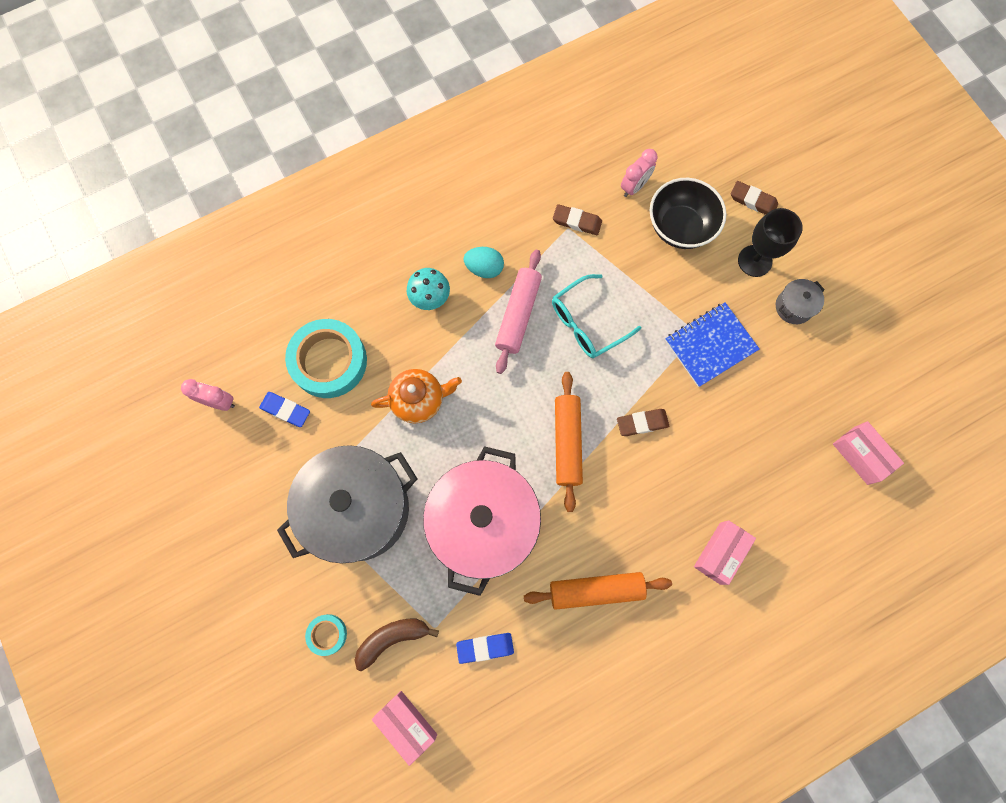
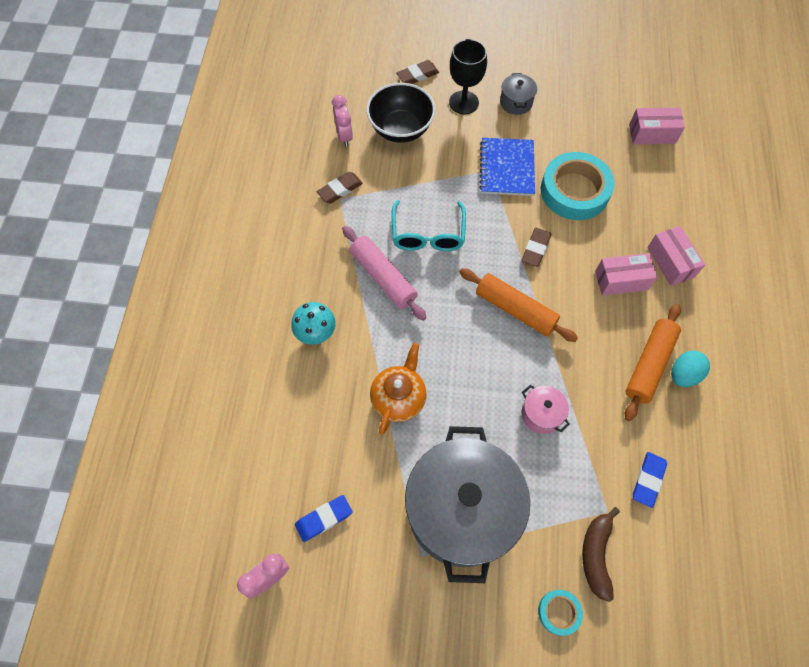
camera: 55 degrees left, 10 degrees down
turquoise tape [285,319,367,398] -> turquoise tape moved to [541,152,615,220]
pink box [372,691,437,766] -> pink box moved to [595,253,658,296]
pink pot [423,446,541,596] -> pink pot [521,385,570,434], size x0.40
turquoise egg [464,247,504,278] -> turquoise egg moved to [671,351,710,387]

